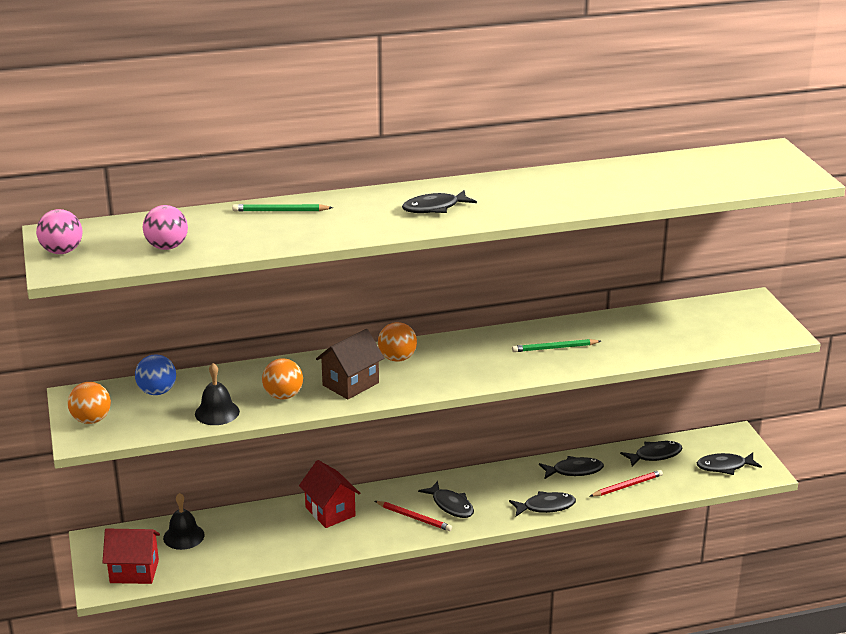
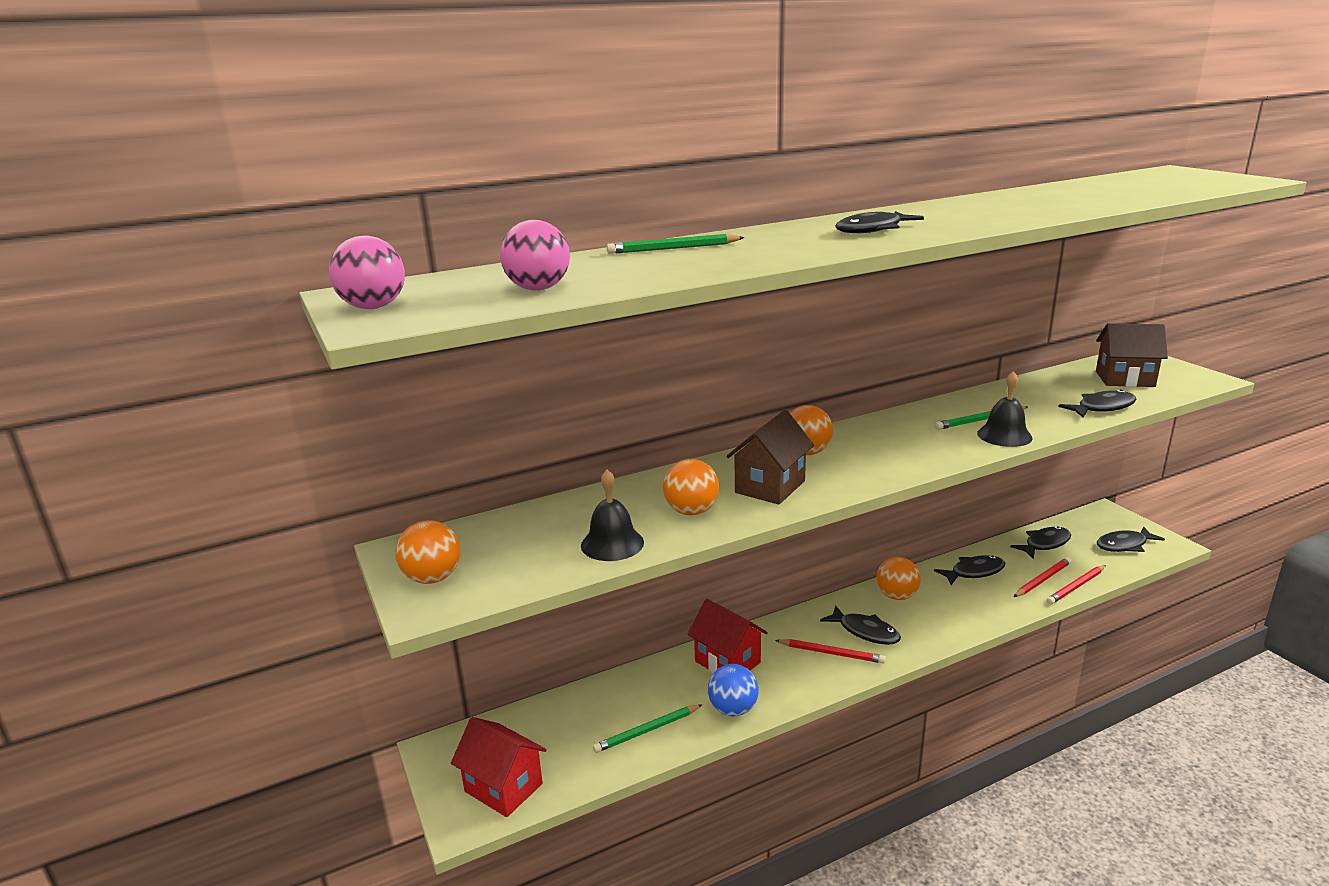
camera: 10 degrees left, 5 degrees down
red house [102,529,160,584] -> red house turned 45 degrees clockwise [451,717,547,817]
blue ball [135,354,176,395] -> blue ball moved to [708,664,759,716]
black bell [163,493,205,550] -> black bell moved to [977,371,1032,447]
black fish [509,491,576,516] -> black fish moved to [1058,390,1137,418]
none -> green pencil [593,705,702,753]
none -> orange ball [876,557,921,600]
none -> red pencil [1047,565,1106,604]
none -> brown house [1096,323,1168,387]

